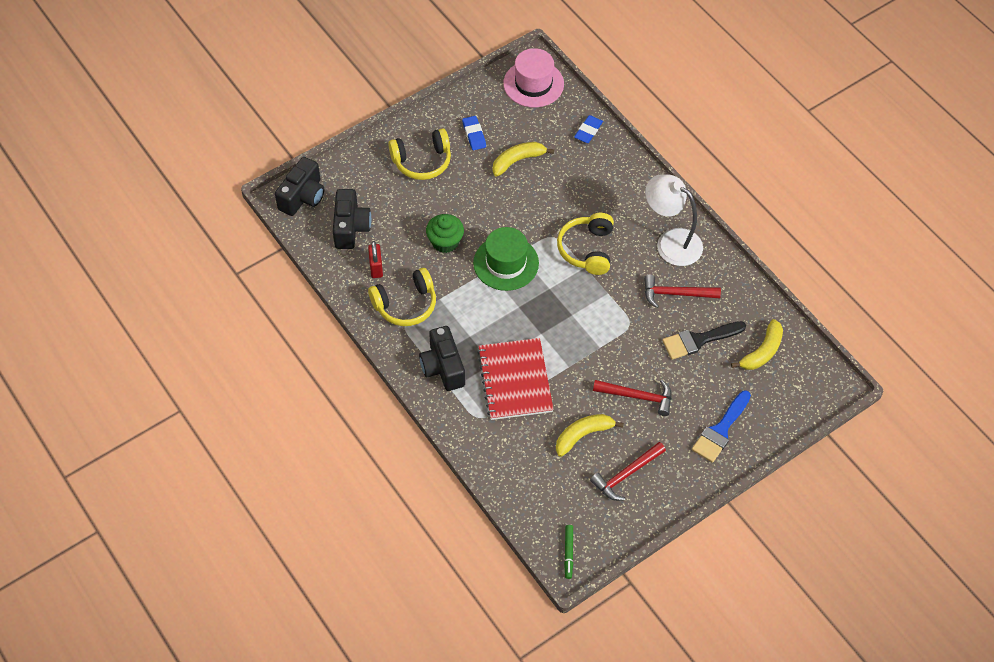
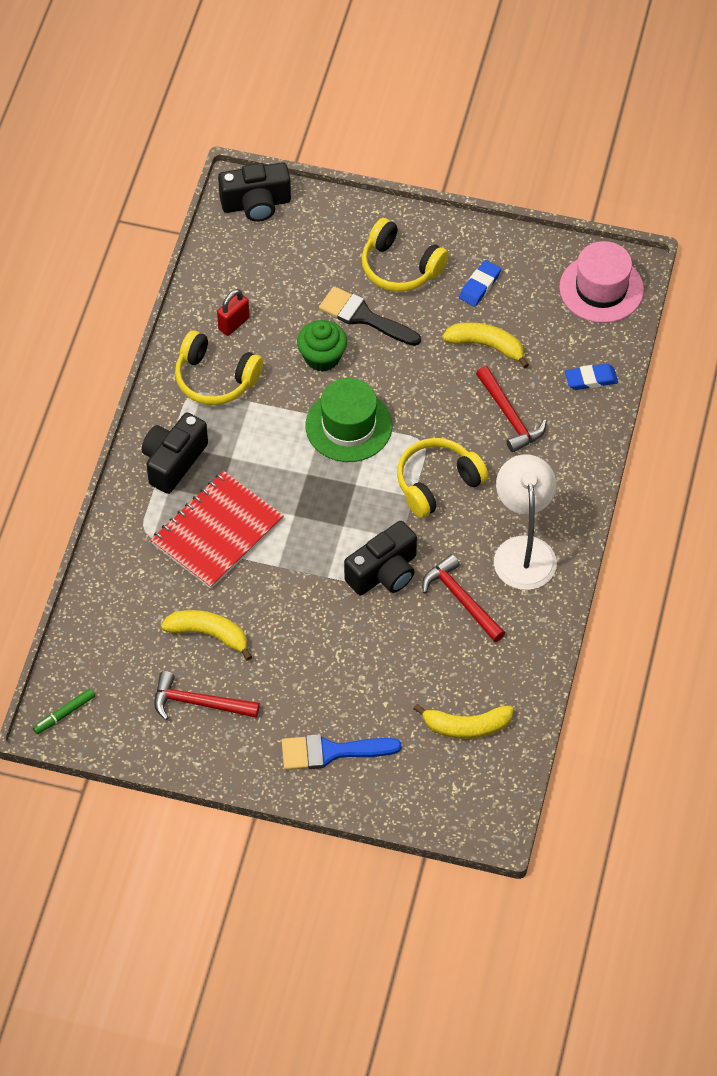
camera: 50 degrees right, 0 degrees up
black camera [333,189,371,249] -> black camera moved to [344,521,417,595]
red hammer [593,380,672,416] -> red hammer moved to [476,366,547,453]
black brush [662,321,746,360] -> black brush moved to [319,286,421,346]

